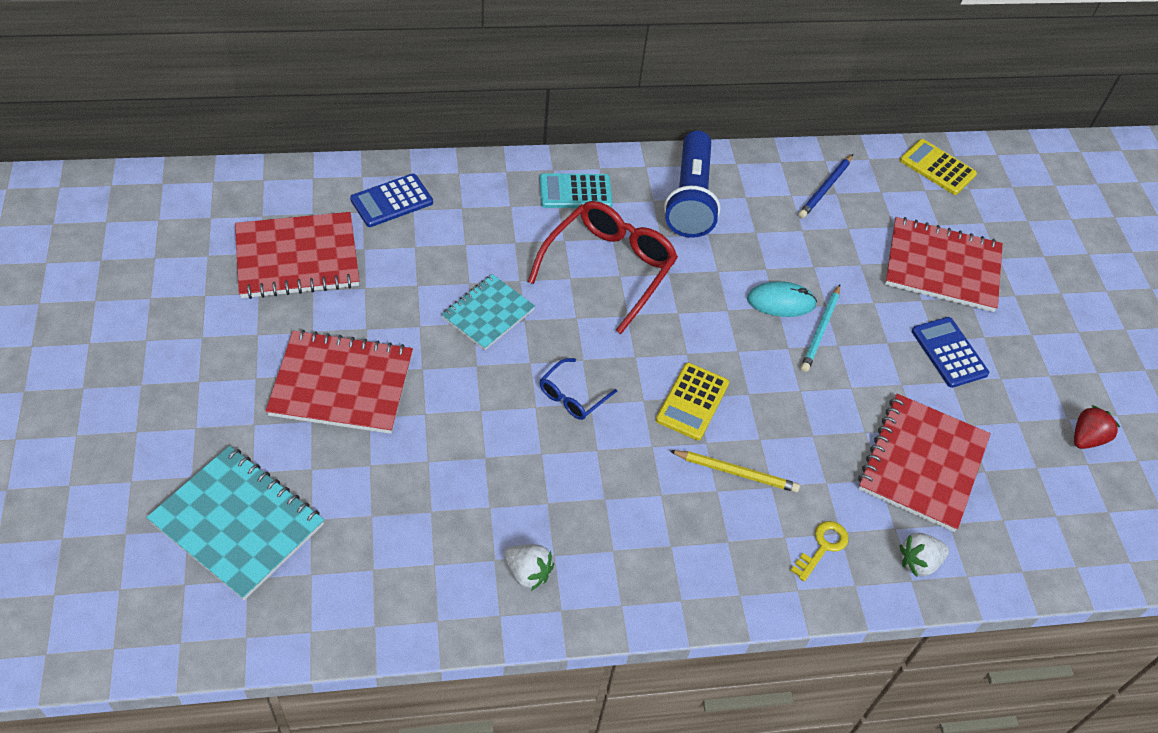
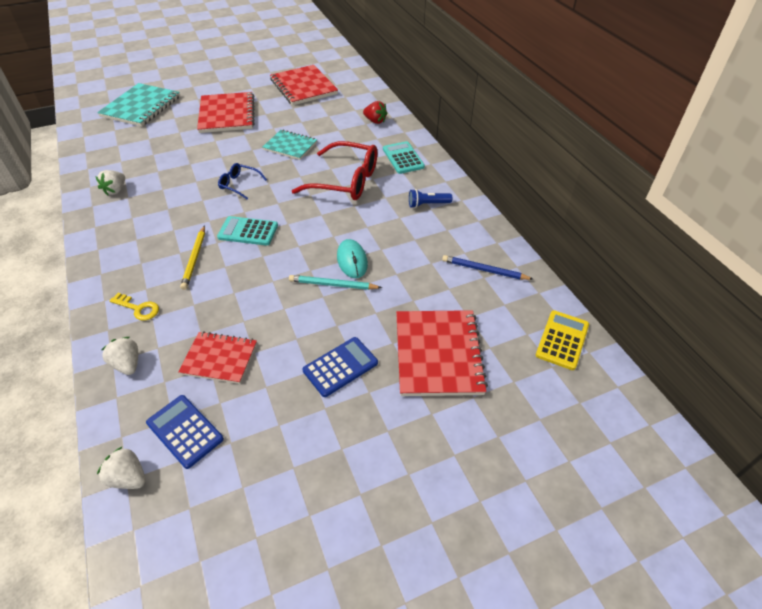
camera: 80 degrees right, 5 degrees down
blue calculator [350,174,433,227] -> blue calculator moved to [146,395,224,469]
yellow calculator [656,363,729,440] -> turquoise calculator [217,216,278,246]
blue flashlight [664,130,721,238] -> blue flashlight [409,189,452,208], size x0.47
red notebook [858,394,991,532] -> red notebook [178,331,257,384], size x0.63
red strawberry [1074,405,1120,449] -> red strawberry moved to [363,101,388,124]
none -> white strawberry [97,446,146,489]

